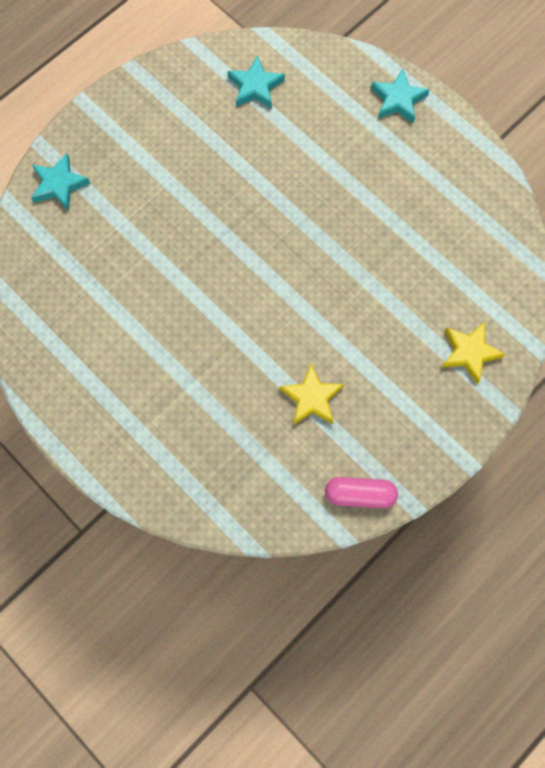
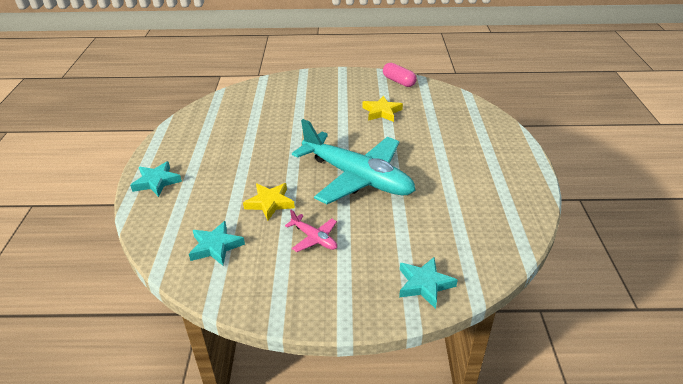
camera: 135 degrees left, 35 degrees down
yellow star [441,322,506,384] -> yellow star moved to [243,183,295,221]
none -> pink plane [285,210,337,252]
none -> turquoise plane [292,119,416,204]

